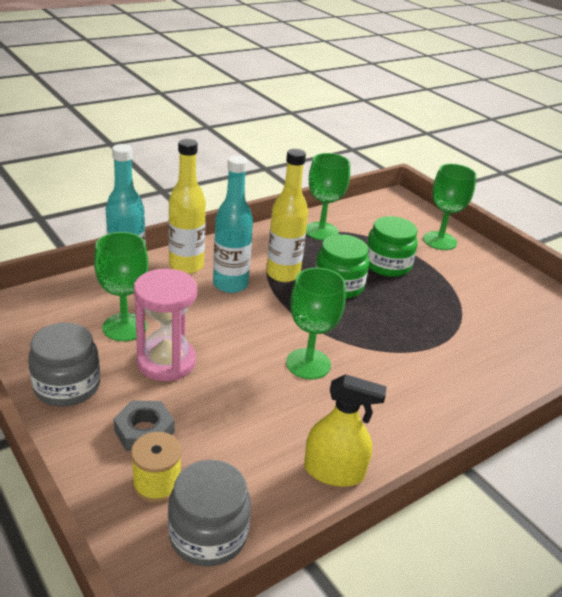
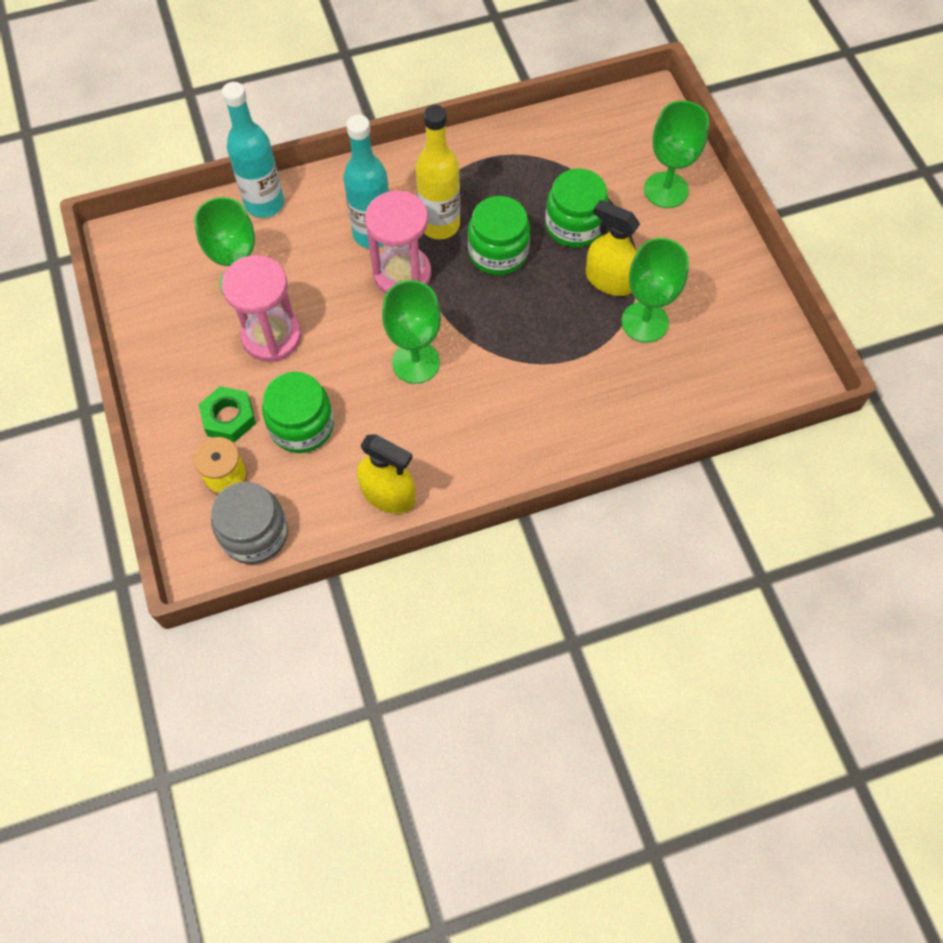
camera: 20 degrees right, 30 degrees up
grey jar [28,323,100,407] -> none
grey nut [113,400,174,451] -> green nut [199,386,256,442]
yellow bottle [169,139,206,274] -> none
green goblet [306,153,350,240] -> green goblet moved to [622,238,689,342]
none -> green jar [262,372,334,453]
none -> pink hourglass [365,191,431,294]
none -> yellow spray bottle [586,200,640,296]

